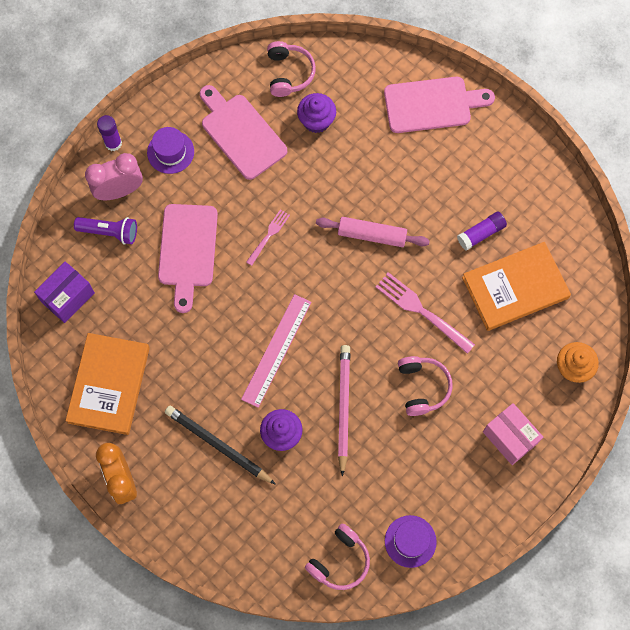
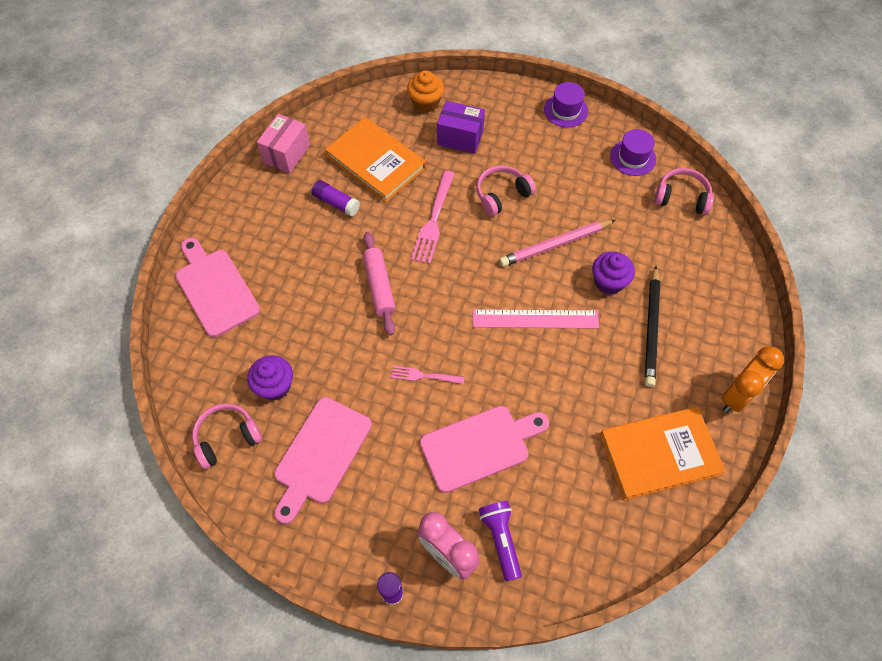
camera: 115 degrees left, 10 degrees down
purple box [34,261,95,323] -> purple box moved to [437,101,485,154]
purple hat [147,127,194,174] -> purple hat moved to [544,82,588,127]
pink box [483,403,543,465] -> pink box moved to [257,114,310,173]

